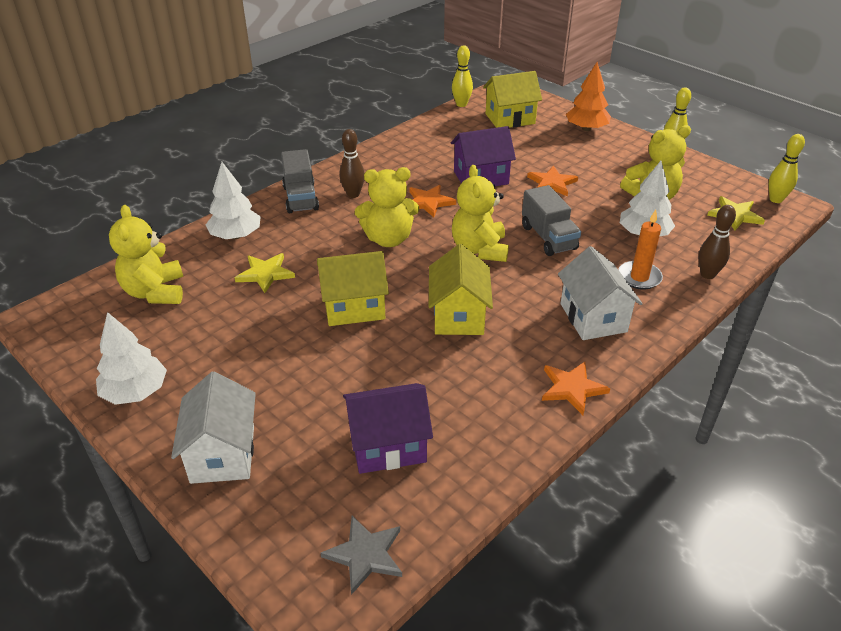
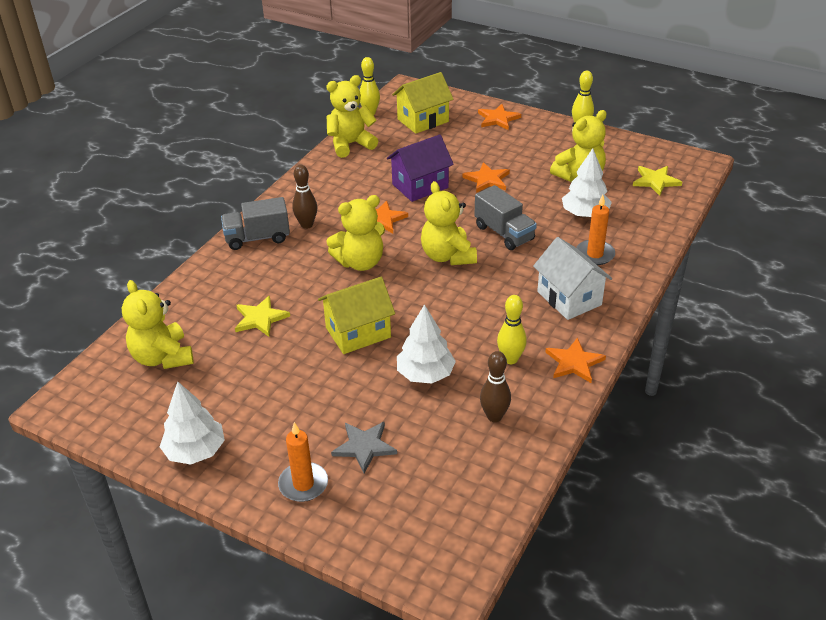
camera: 15 degrees left, 0 degrees up
white house [171,372,256,484] -> orange candle [278,422,328,502]
white tree [206,162,261,239] -> white tree moved to [397,304,456,384]
grey truck [281,149,319,213] -> grey truck turned 105 degrees clockwise [221,197,290,250]
grey star [320,516,402,595] -> grey star moved to [331,422,397,473]
purple house [343,383,433,474] -> none
yellow house [429,244,493,335] -> none
orange tree [566,62,611,131] -> orange star [478,104,521,130]
brown bowling pin [698,205,736,279] -> brown bowling pin moved to [480,351,511,422]
yellow bowling pin [769,134,805,203] -> yellow bowling pin moved to [497,295,527,364]
none -> yellow teddy bear [326,75,378,158]

